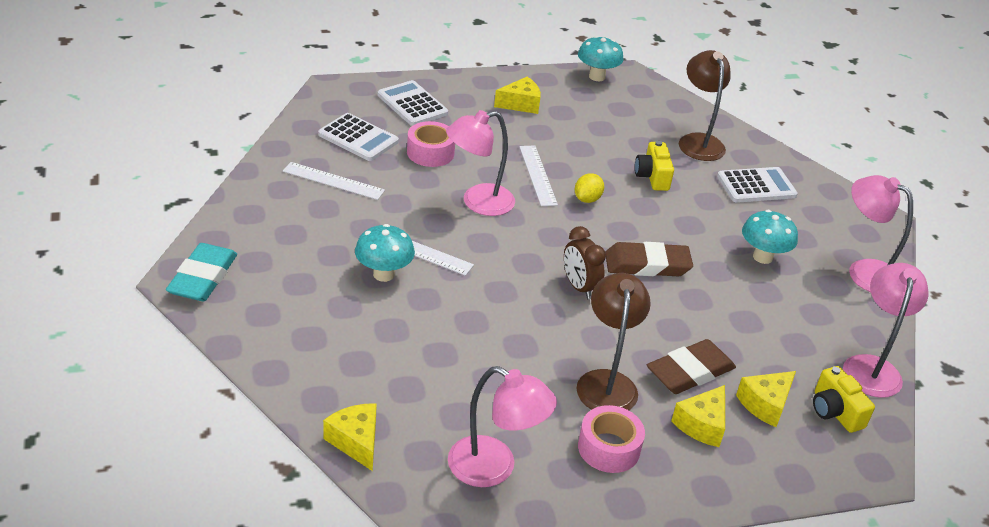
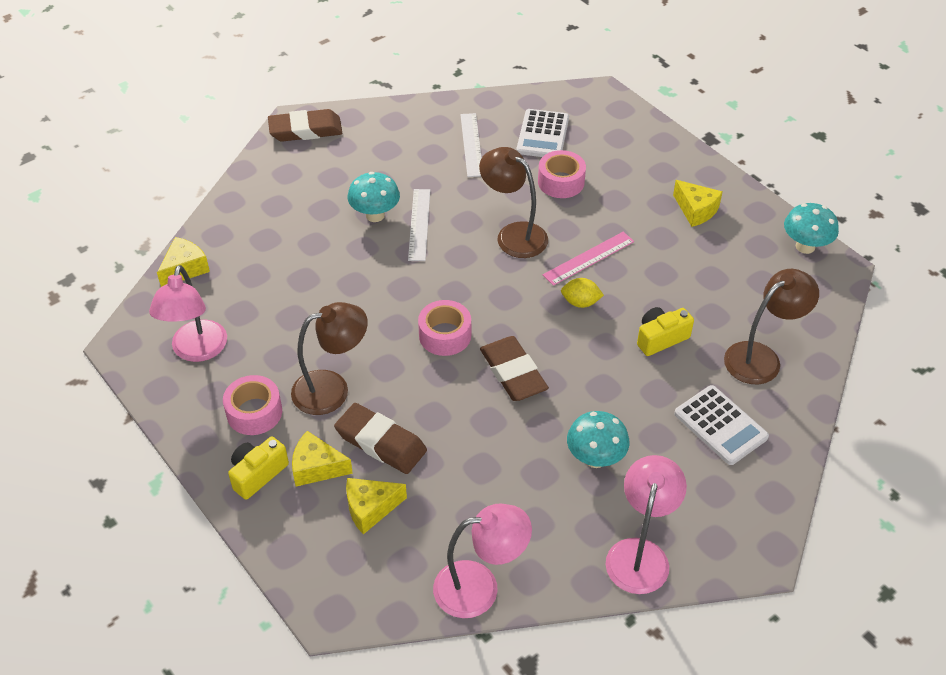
camera: 70 degrees right, 10 degrees up
turquoise eraser [166,243,237,301] -> brown eraser [268,109,342,142]
white calculator [378,80,448,126] -> none
pink lamp [446,110,515,216] -> brown lamp [479,147,548,258]
white ruler [519,145,558,206] -> pink ruler [543,232,634,286]
brown clock [564,226,606,299] -> pink tape [418,300,471,356]
yellow cheese [736,371,796,427] -> yellow cheese turned 45 degrees counterclockwise [346,478,407,534]
yellow camera [813,366,875,433] -> yellow camera moved to [228,437,289,500]

